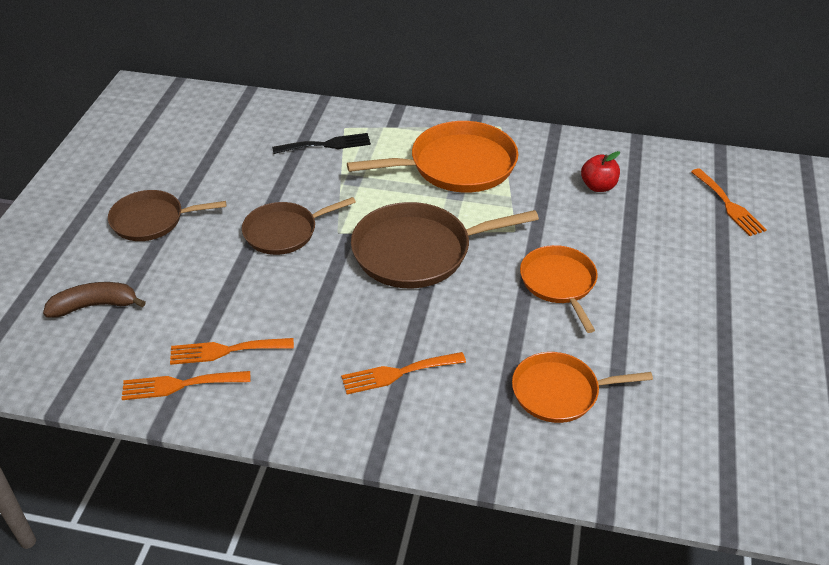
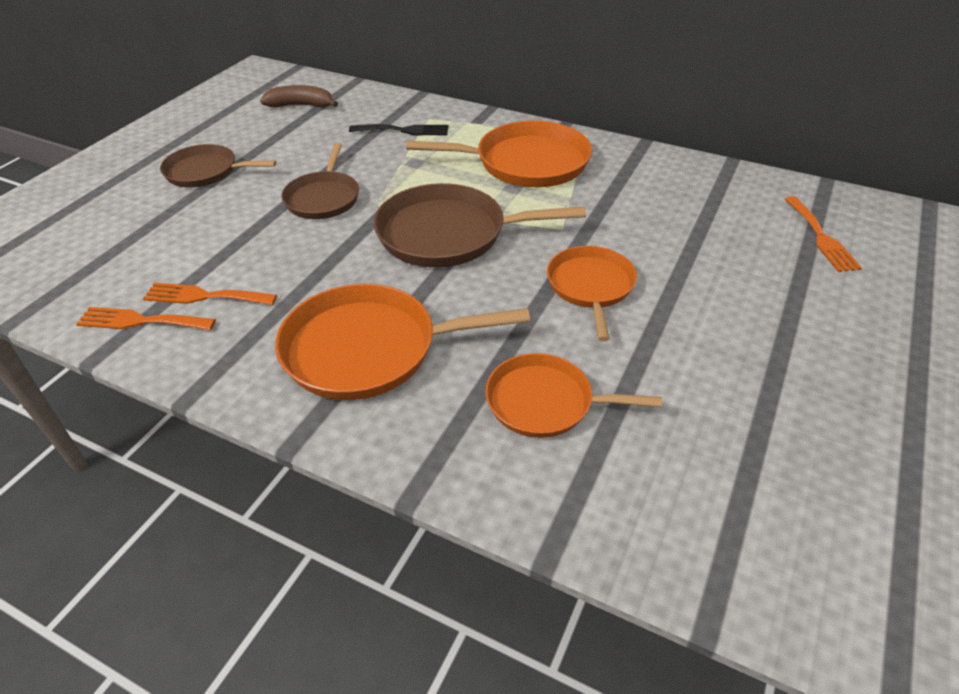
camera: 15 degrees right, 0 degrees up
brown banana [43,282,146,317] -> brown banana moved to [260,85,338,108]
brown pan [242,197,356,255] -> brown pan turned 75 degrees counterclockwise [281,143,359,219]
orange fork [341,352,466,394] -> orange pan [275,284,530,400]
red apple [581,151,620,192] -> none

